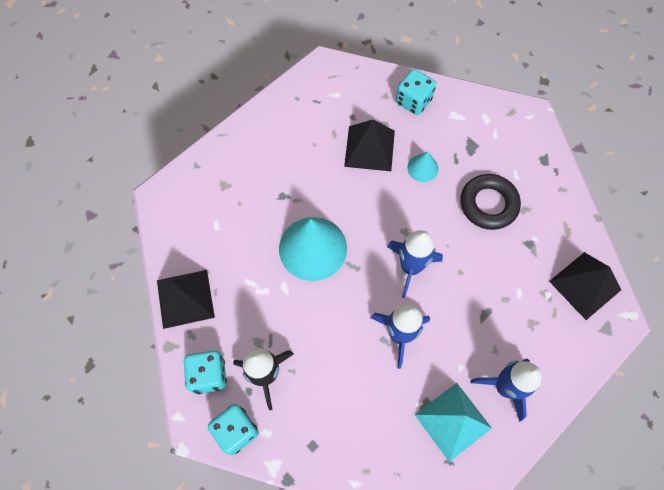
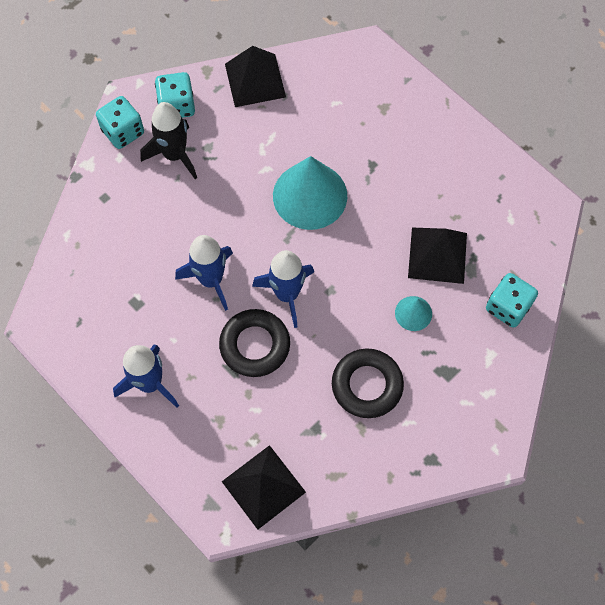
camera: 90 degrees right, 0 degrees up
turquoise pyramid [415,383,492,462] -> none
none -> black ring [219,309,290,377]

